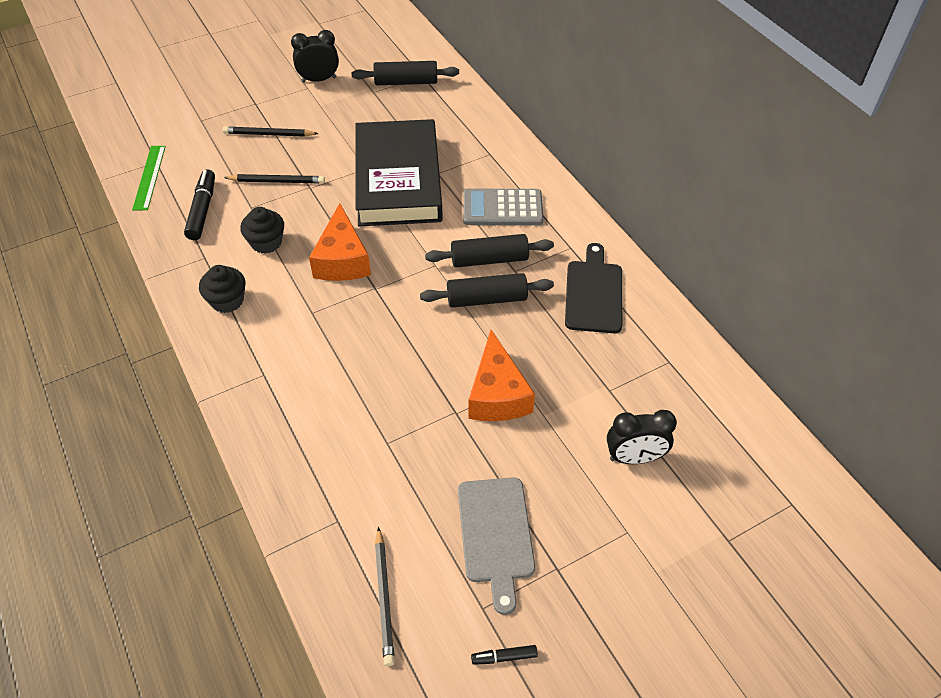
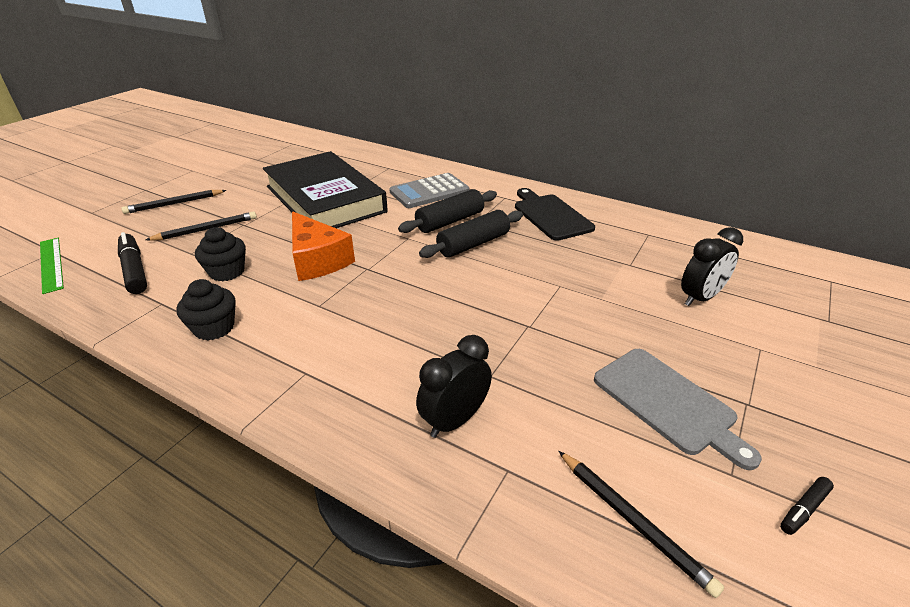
camera: 30 degrees left, 15 degrees down
black clock [291,30,339,83] -> black clock moved to [416,335,492,438]
black rolling pin [352,61,459,85] -> none
orange cheese [468,330,535,421] -> none

